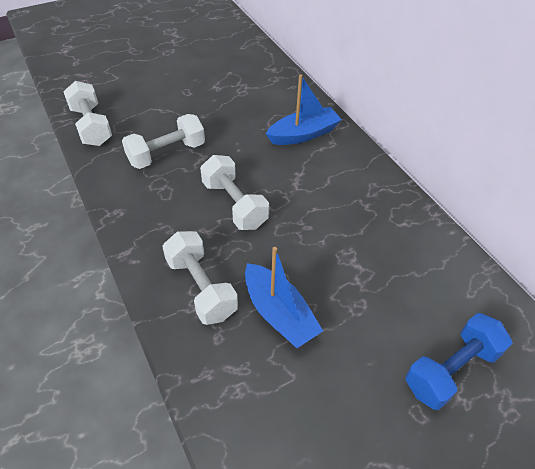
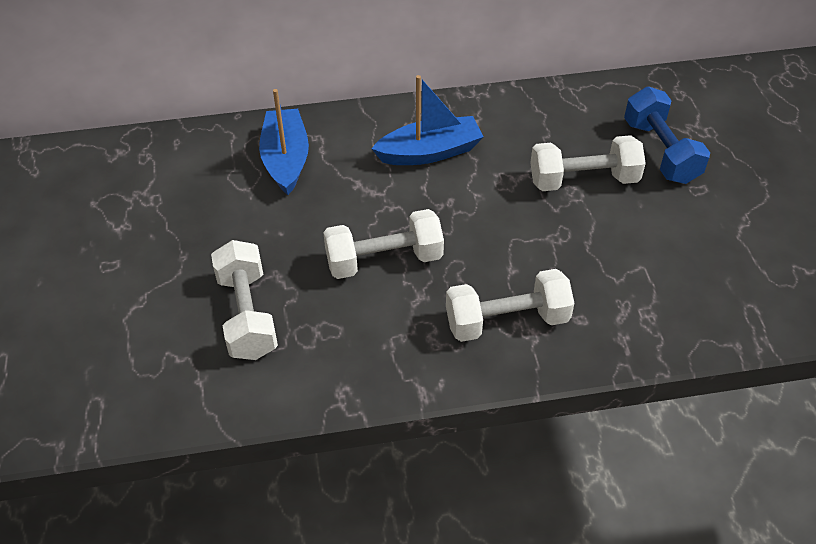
camera: 70 degrees left, 0 degrees up
white dumbbell [63,81,112,146] -> white dumbbell moved to [530,135,646,191]
blue boat [245,247,323,348] -> blue boat moved to [371,75,484,165]

